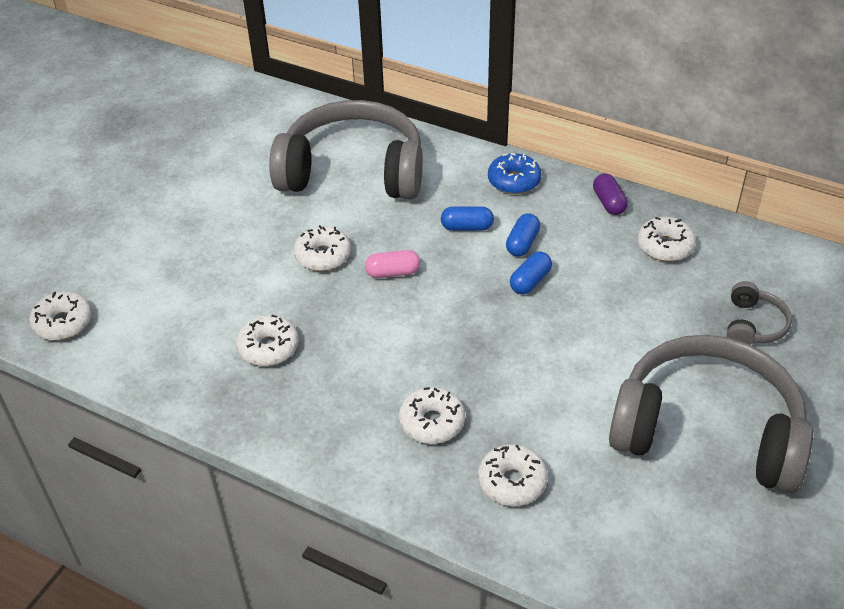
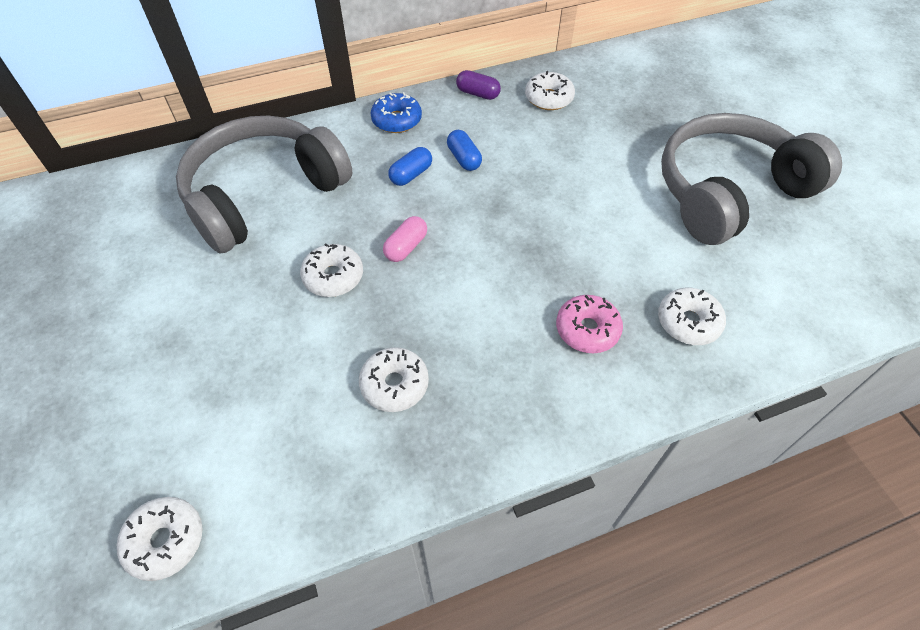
camera: 50 degrees left, 10 degrees up
white donut [399,387,465,444] -> pink donut [556,295,623,353]
blue capsule [510,251,552,294] -> none
grey headphones [727,281,792,345] -> none

